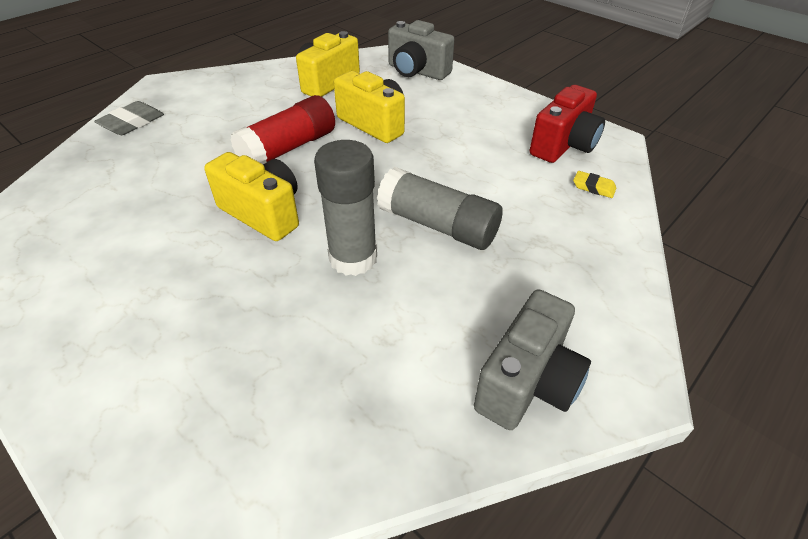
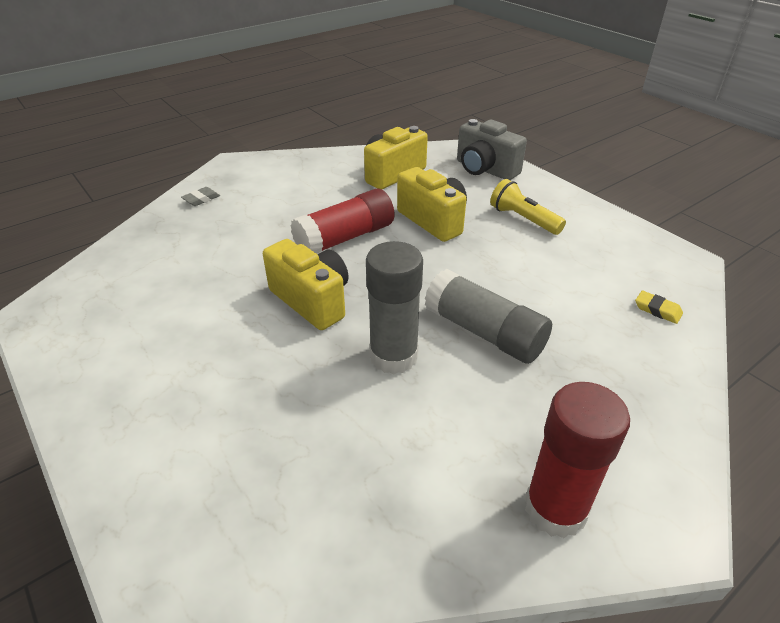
camera: 10 degrees right, 5 degrees down
grey eraser [94,101,164,135] -> grey eraser [181,187,220,206], size x0.61
grey camera [474,289,591,430] -> red glue stick [525,382,630,538]
red camera [530,85,605,163] -> none
none -> yellow flashlight [490,179,566,235]

